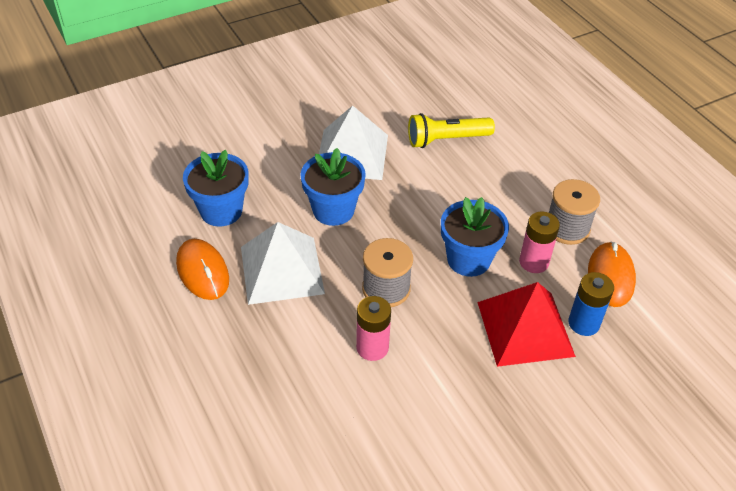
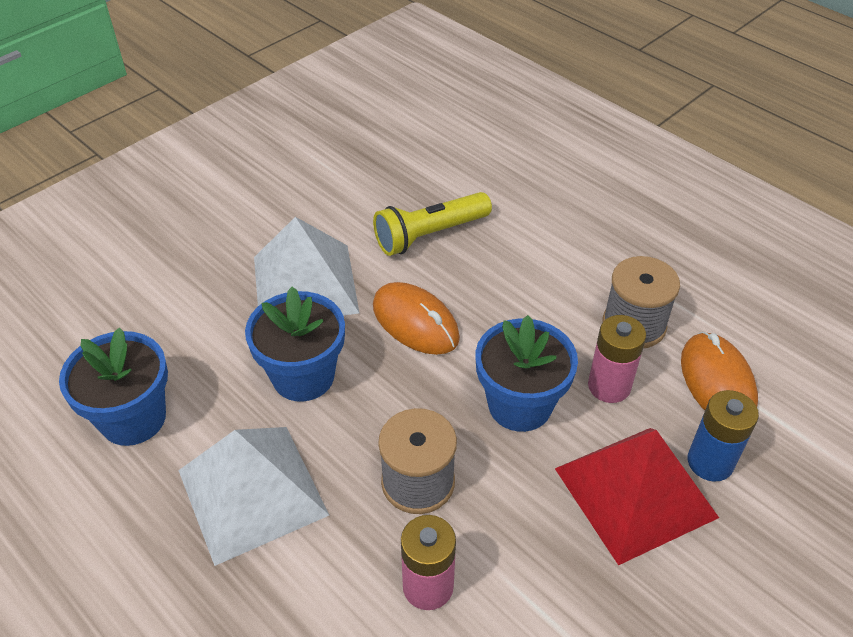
camera: 15 degrees left, 0 degrees up
orange mouse [176,239,229,300] -> orange mouse moved to [373,282,460,355]

